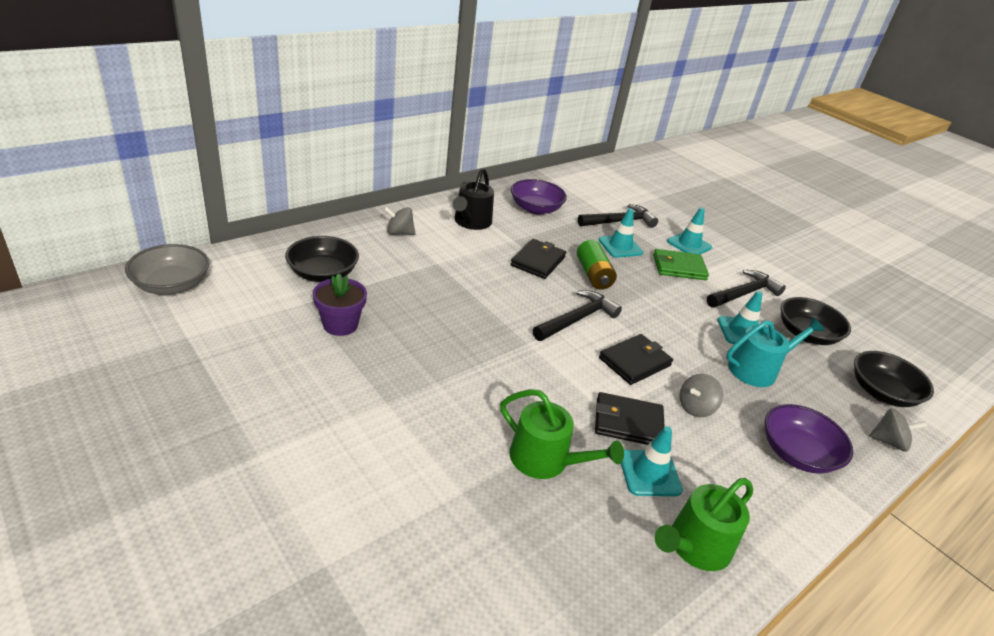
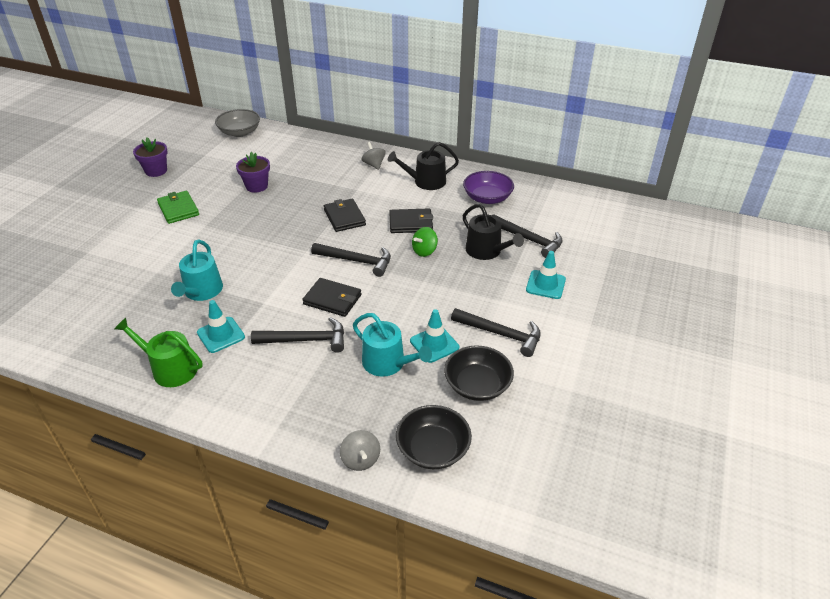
camera: 65 degrees right, 5 degrees up
black bowl [285,236,359,282] -> none
green watering can [500,389,624,479] -> turquoise watering can [171,240,223,301]
green battery [577,240,617,290] -> green spinning top [412,227,438,257]
black wallet [595,392,665,445] -> black wallet moved to [324,199,366,232]
turquoise traffic cone [598,208,643,258] -> black watering can [463,204,524,260]
green wallet [653,249,709,280] -> green wallet moved to [157,191,199,224]
grey spinning top [679,374,723,417] -> black hammer [251,317,344,353]
purple bowl [765,404,853,474] -> none
none -> purple flower pot [133,137,168,177]

